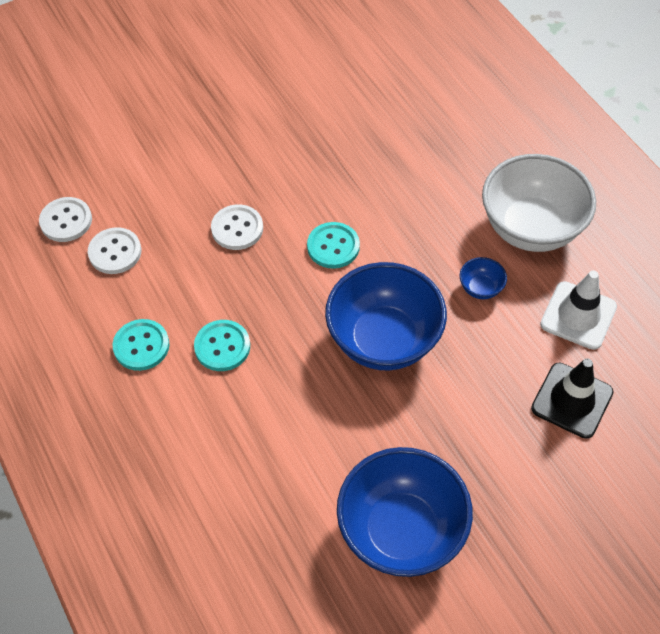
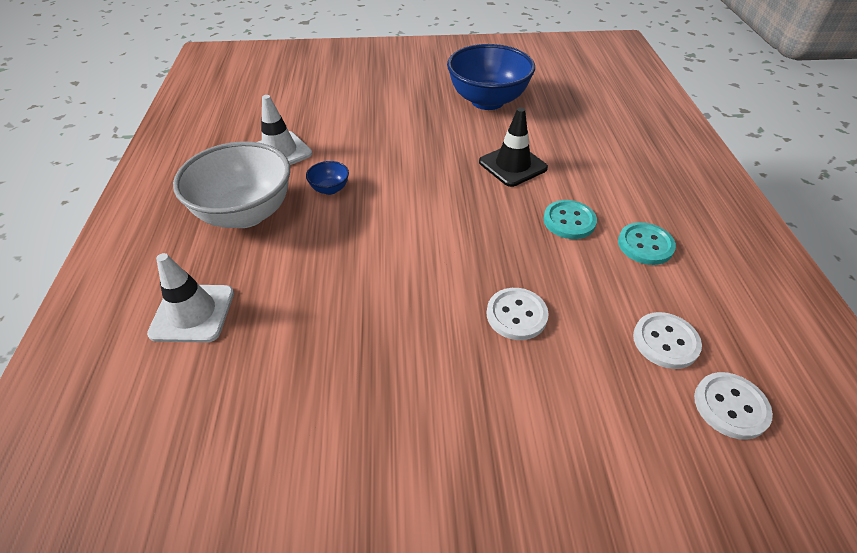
camera: 155 degrees left, 10 degrees down
turquoise button [307,222,360,269] -> none
blue bowl [325,262,447,370] -> none
black traffic cone [531,358,613,439] -> black traffic cone moved to [479,107,548,187]
none -> white traffic cone [147,253,234,343]

